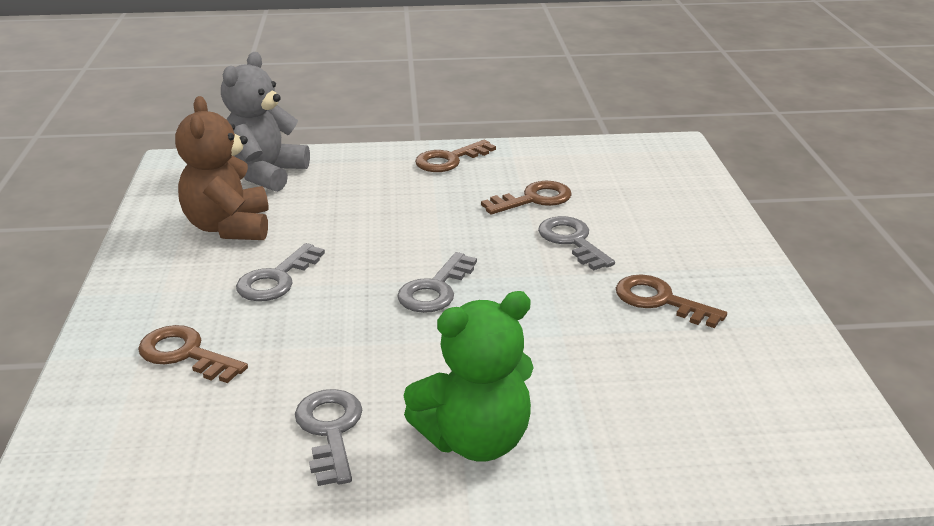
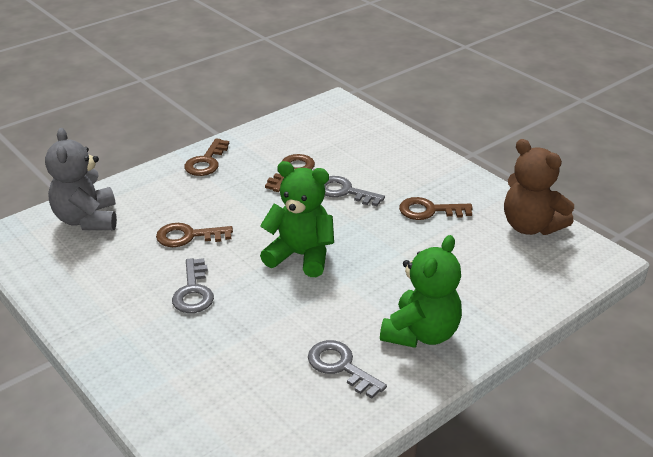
camera: 35 degrees left, 5 degrees up
brown key [138,325,248,383] -> brown key moved to [156,223,233,247]
brown teddy bear [175,96,269,240] -> brown teddy bear moved to [504,139,574,235]
grey key [397,252,477,313] -> green teddy bear [260,161,334,277]

